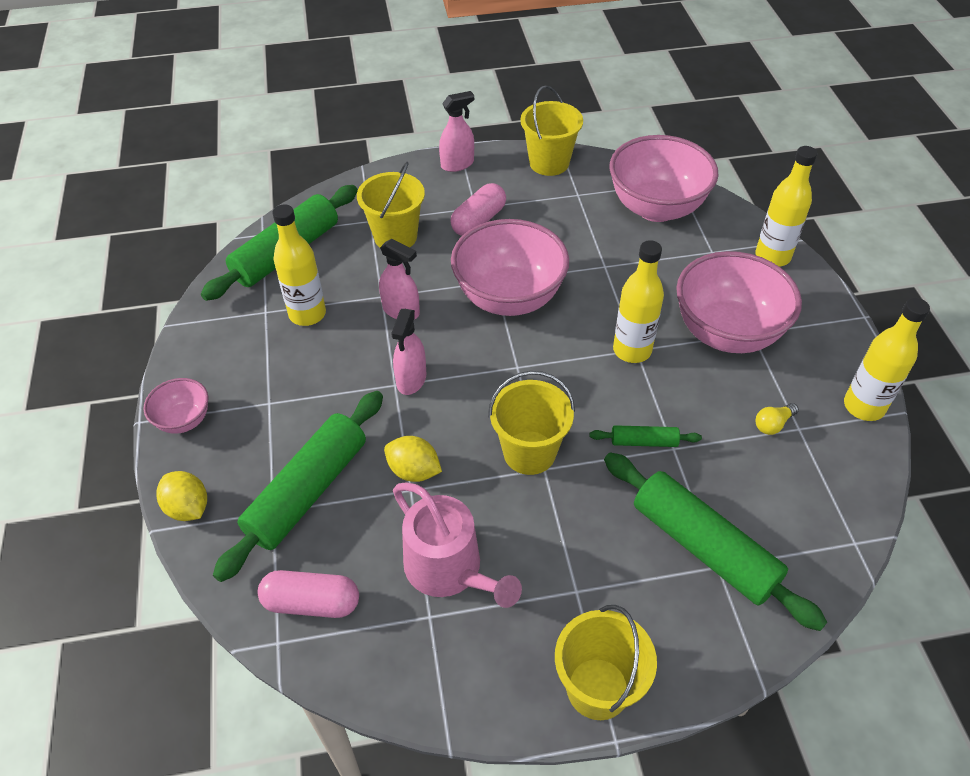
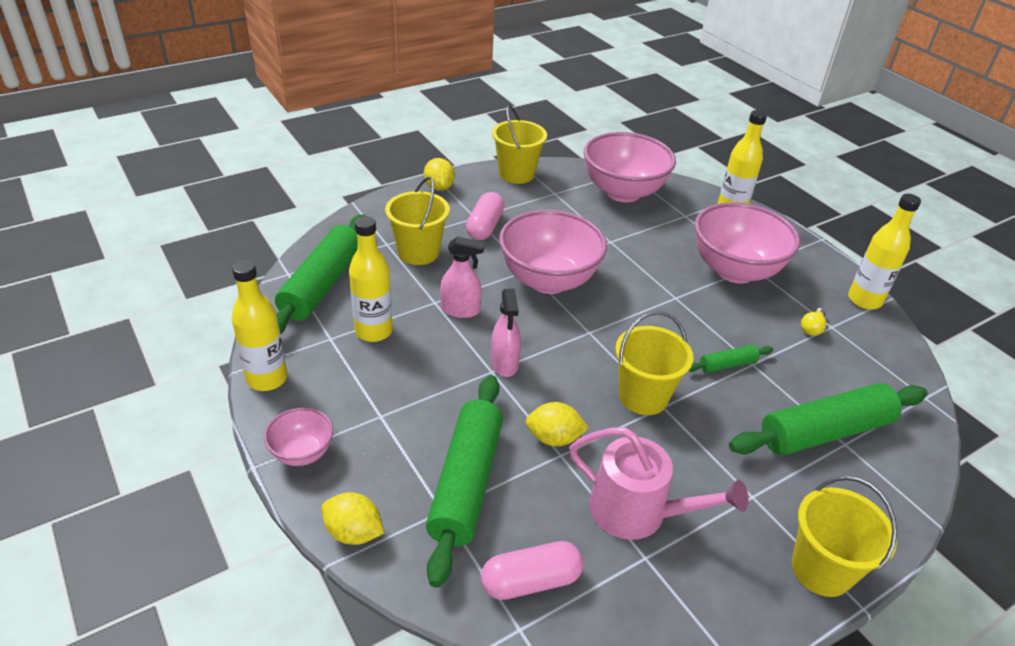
camera: 25 degrees left, 10 degrees down
pink spray bottle [439,91,474,172] -> yellow lemon [424,158,455,191]
green rolling pin [604,452,827,631] -> green rolling pin turned 45 degrees counterclockwise [729,383,928,455]
yellow bottle [613,240,664,363] -> yellow bottle moved to [232,260,287,391]

